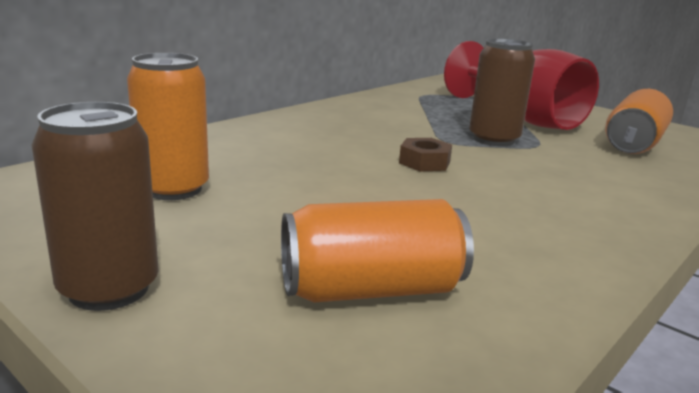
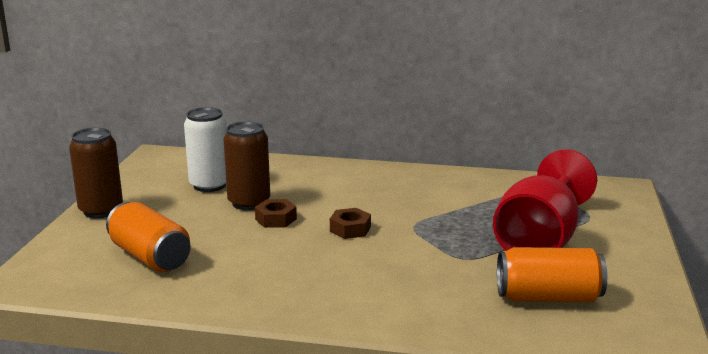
camera: 60 degrees right, 0 degrees up
orange can [127,53,209,200] -> white can [184,107,227,192]
brown can [469,38,535,146] -> brown can moved to [223,121,270,210]
none -> brown nut [255,199,297,228]

